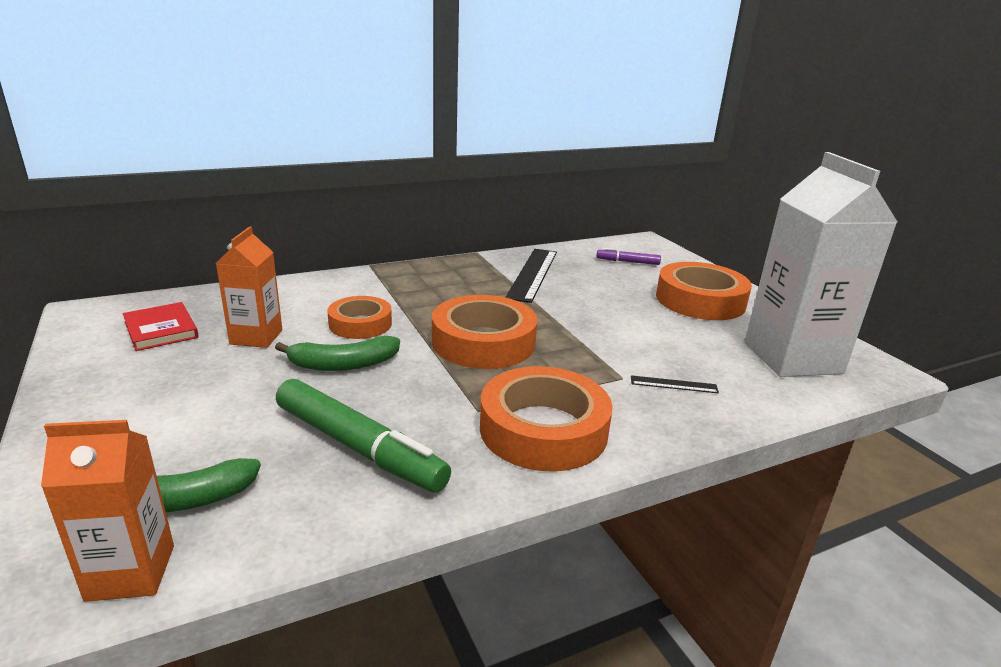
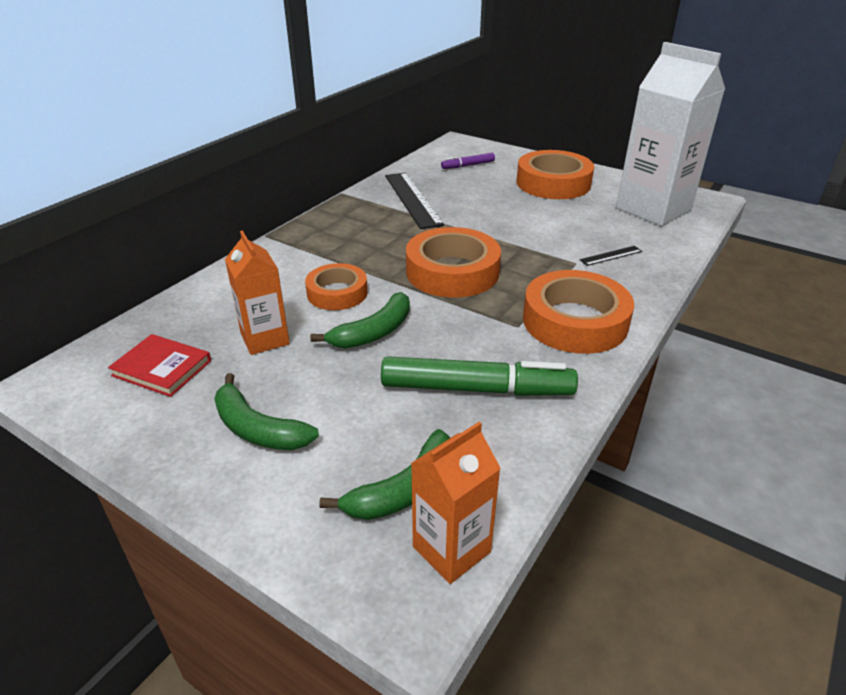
camera: 30 degrees left, 10 degrees up
none -> green banana [214,373,319,450]

